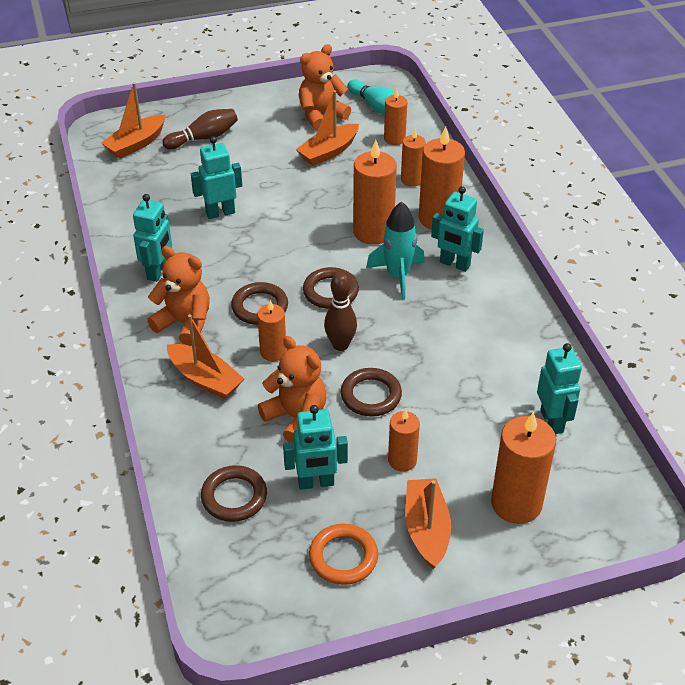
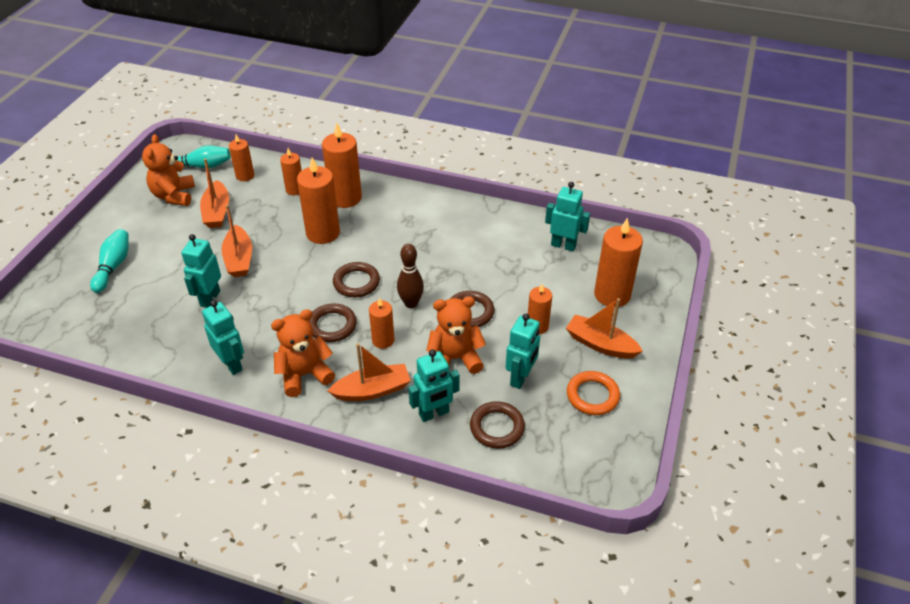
camera: 55 degrees left, 0 degrees up
orange boat [101,82,166,159] -> orange boat moved to [221,205,252,277]
brown bowling pin [162,109,238,149] -> turquoise bowling pin [90,229,129,293]
turquoise rocket [366,201,425,299] -> none
turquoise robot [431,186,484,272] -> turquoise robot moved to [408,349,460,422]

